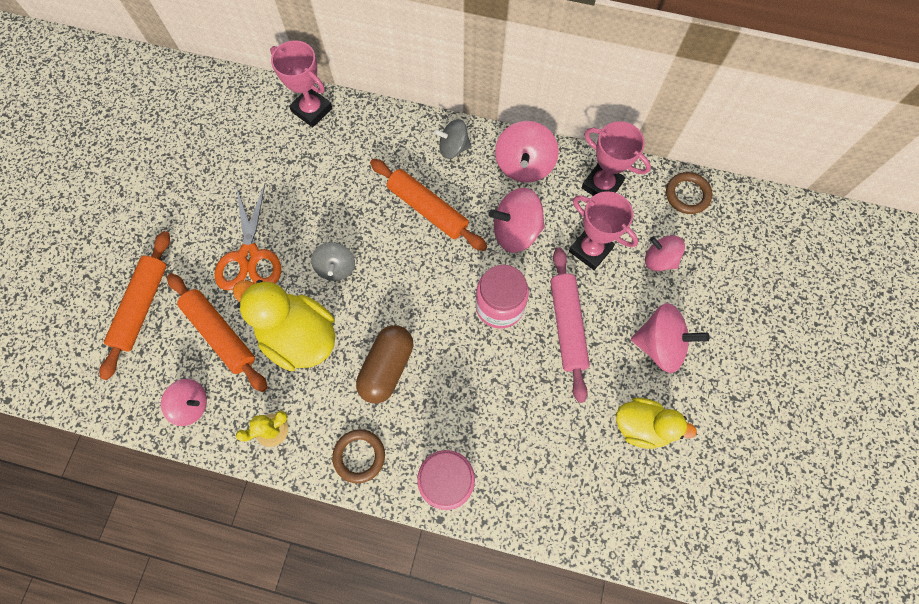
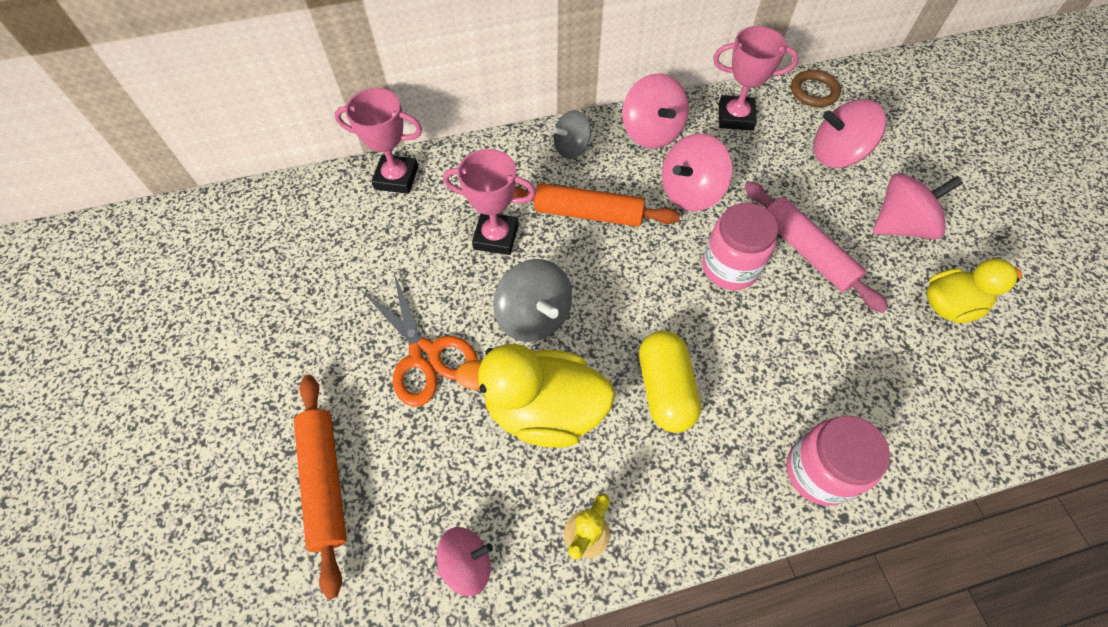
camera: 30 degrees left, 10 degrees down
orange rolling pin [167,273,267,392] -> none
grey spinning top [311,242,355,281] -> grey spinning top [493,259,572,342], size x1.52
brown ring [332,429,385,483] -> none
brown capsule [356,325,413,403] -> yellow capsule [639,331,701,433]
pink trophy [569,191,638,270] -> pink trophy moved to [443,149,536,255]
pink spinning top [645,235,685,271] -> pink spinning top [814,99,886,168], size x1.52

